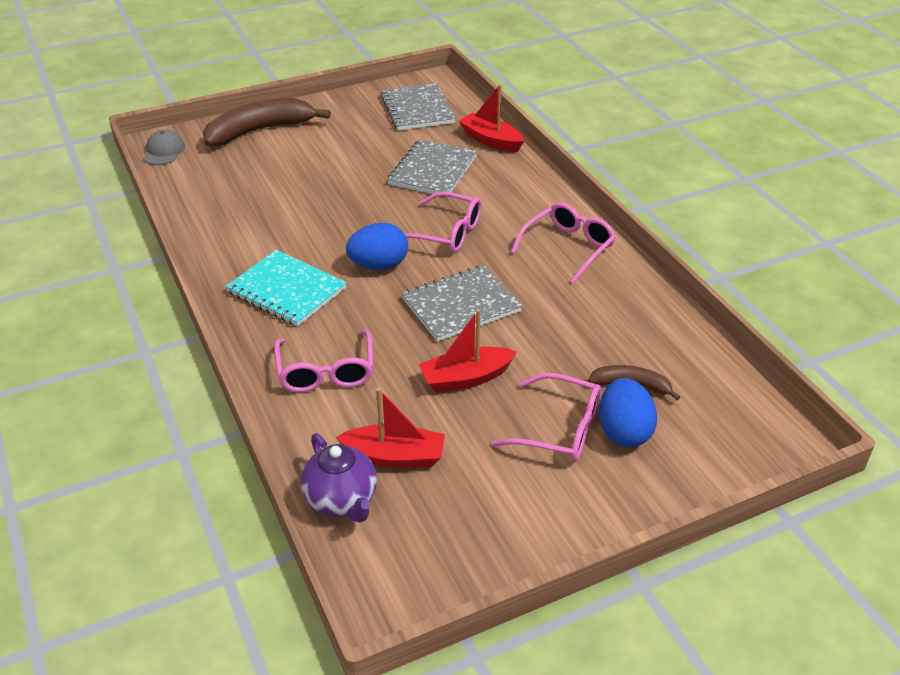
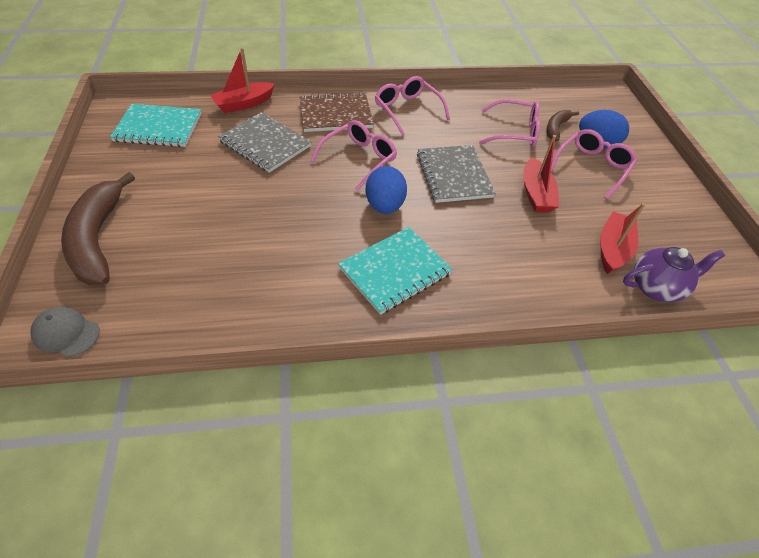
camera: 75 degrees left, 10 degrees up
pink glasses [274,330,374,392] -> pink glasses moved to [479,99,540,147]
grey notebook [380,83,456,131] -> turquoise notebook [110,104,202,147]
none -> brown notebook [300,92,374,132]

